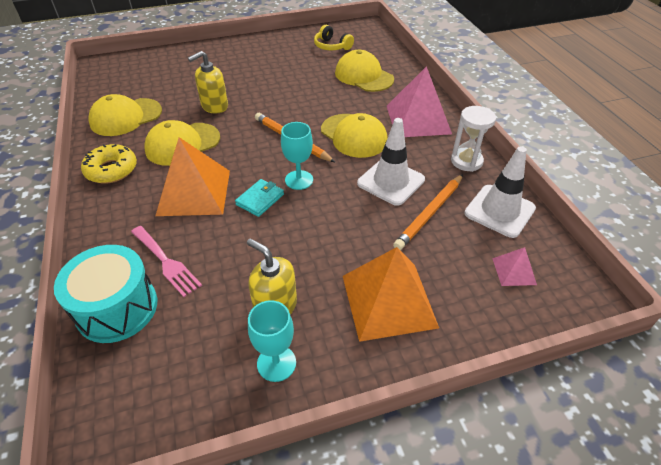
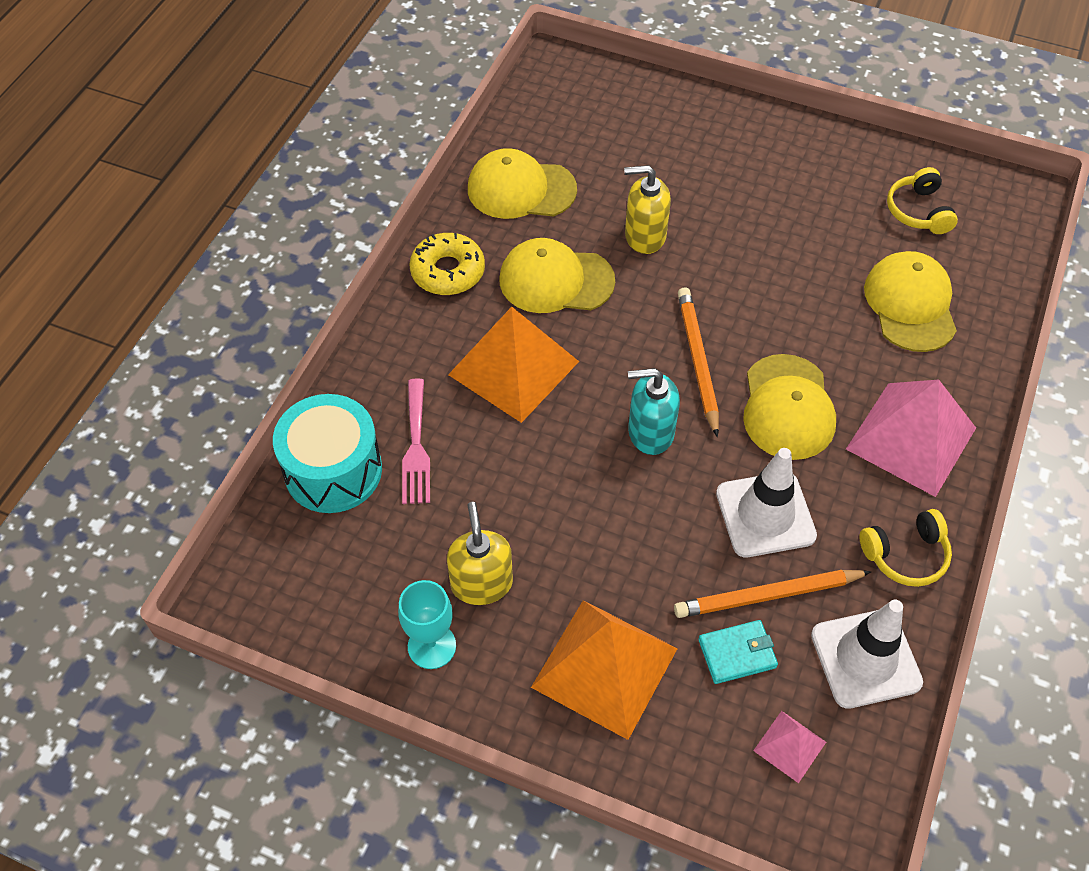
camera: 40 degrees right, 10 degrees up
turquoise wallet [235,179,284,217] -> turquoise wallet moved to [698,620,778,684]
turquoise goblet [281,122,313,190] -> turquoise soap dispenser [628,368,680,455]
white hourglass [451,106,496,172] -> yellow headphones [859,509,952,587]

